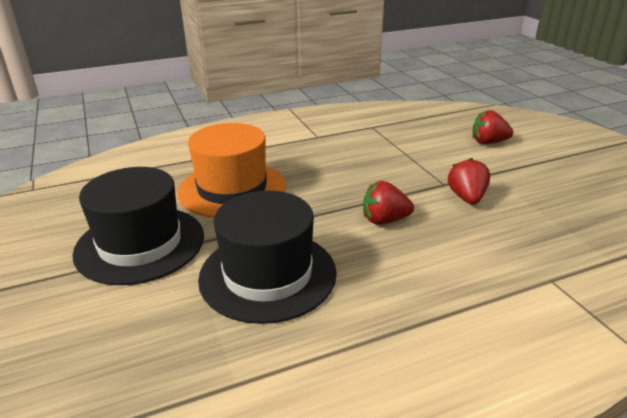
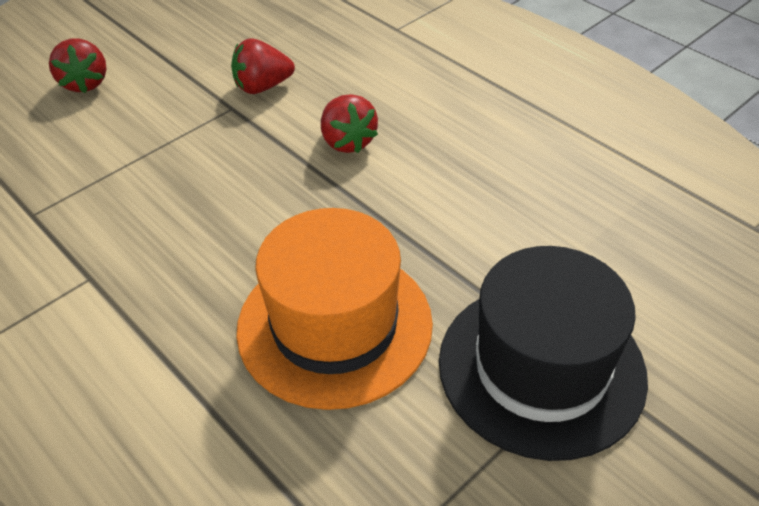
camera: 110 degrees left, 15 degrees up
black hat [198,191,337,324] -> none

